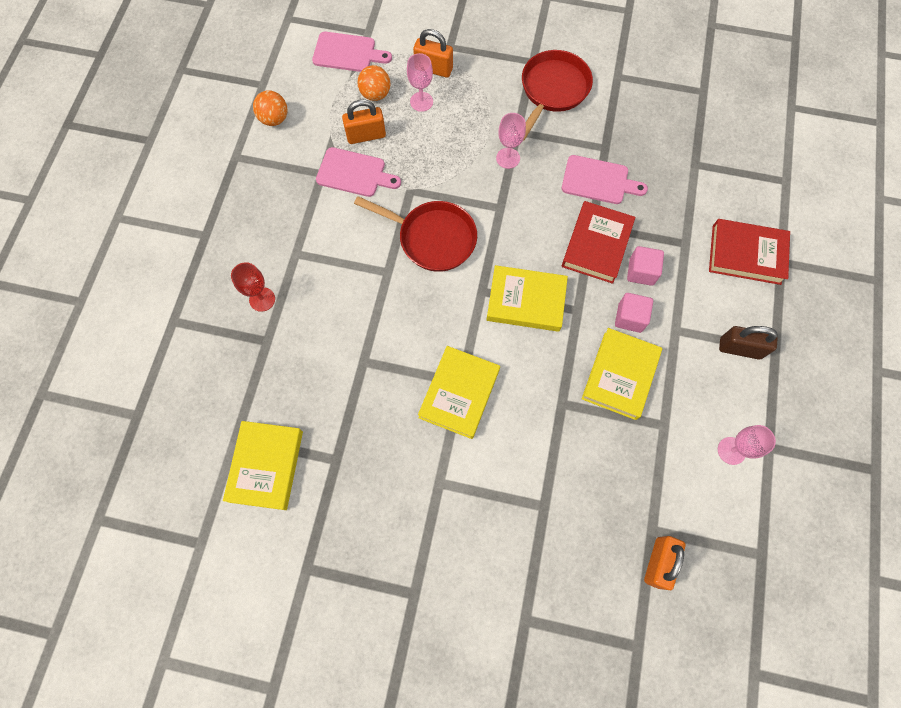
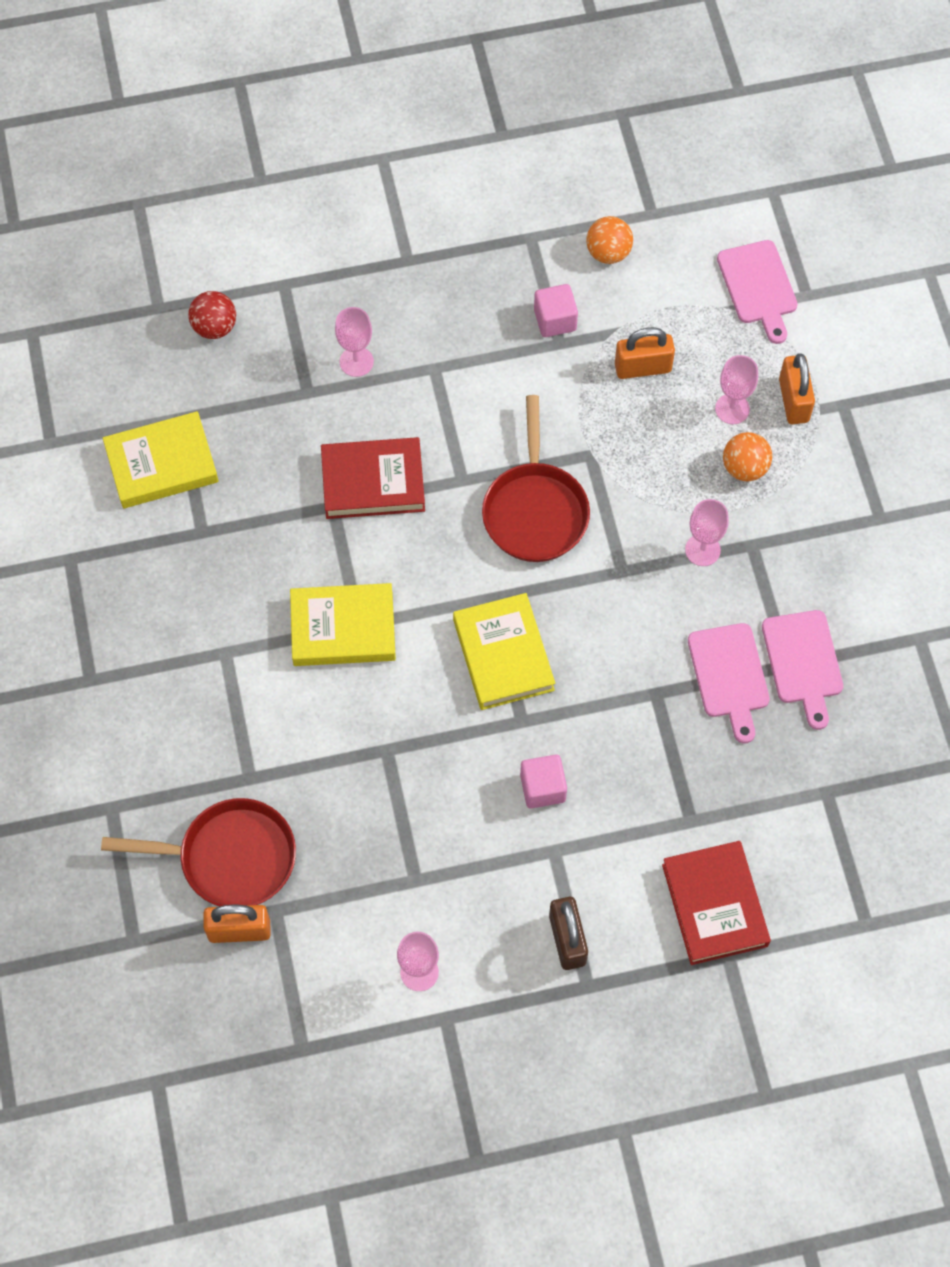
camera: 65 degrees right, 5 degrees down
red goblet [231,262,275,312] -> pink goblet [335,307,374,377]
pink cutting board [316,147,401,197] -> pink cutting board moved to [762,610,843,730]
orange padlock [342,99,386,144] -> orange padlock turned 60 degrees counterclockwise [615,327,675,379]
orange ball [357,65,390,101] -> orange ball moved to [723,432,772,481]
red pan [522,50,593,141] -> red pan moved to [101,798,296,907]
red book [562,201,635,284] -> red book moved to [321,437,425,519]
yellow book [582,328,662,420] -> none
pink cube [627,246,664,286] -> pink cube moved to [534,284,578,337]
none -> red ball [189,291,236,339]

